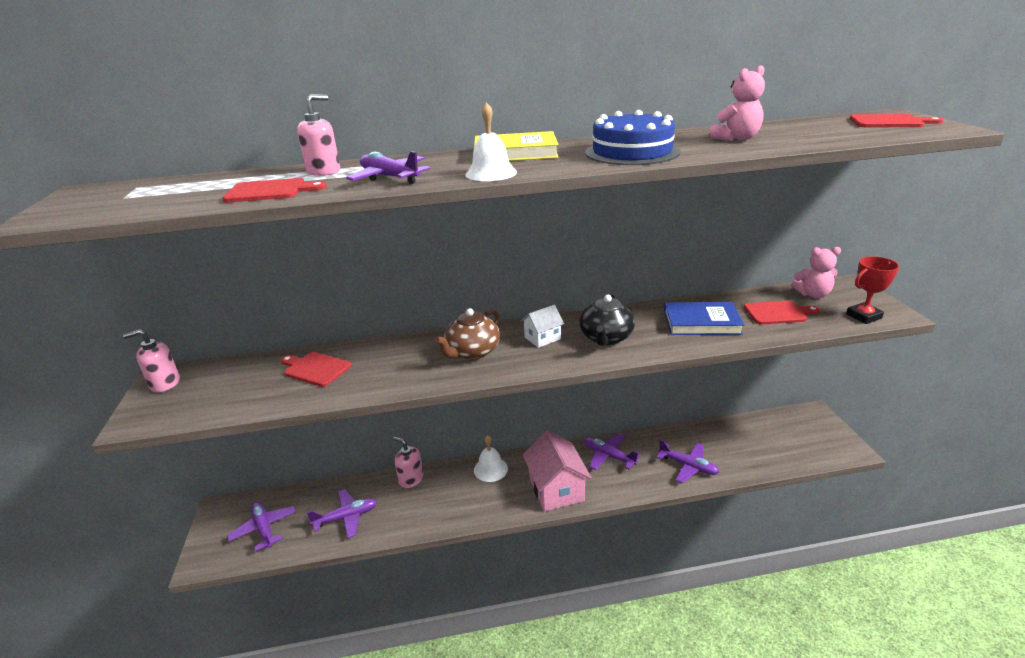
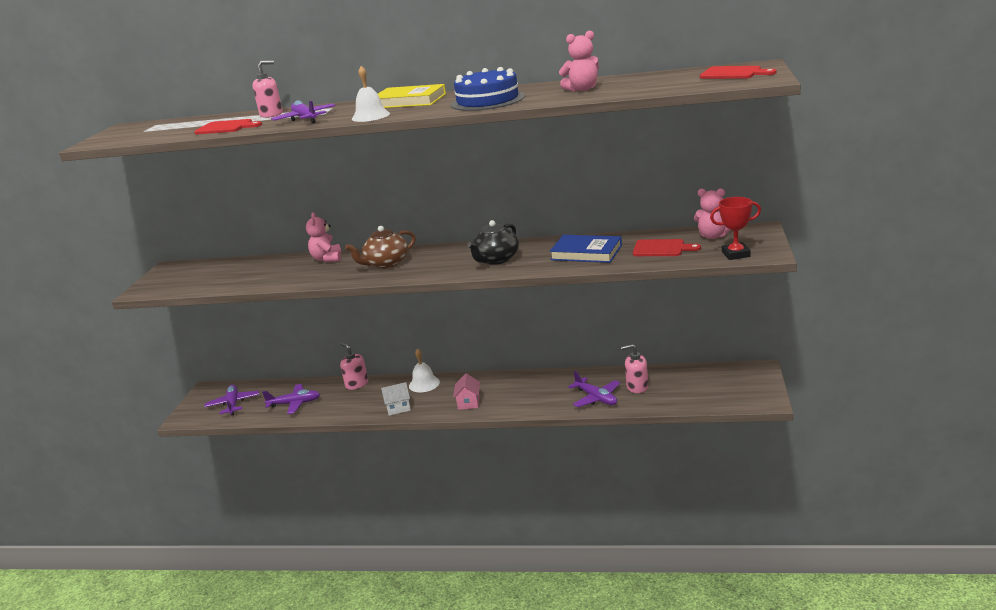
camera: 20 degrees right, 5 degrees down
pink soap dispenser [123,329,180,392] -> pink soap dispenser moved to [621,344,648,393]
red cutting board [281,352,351,387] -> none
white house [521,305,564,348] -> white house moved to [381,382,411,416]
pink house [523,430,592,512] -> pink house [453,373,480,410], size x0.53
purple plane [584,433,641,470] -> none
none -> pink teddy bear [306,212,341,262]

